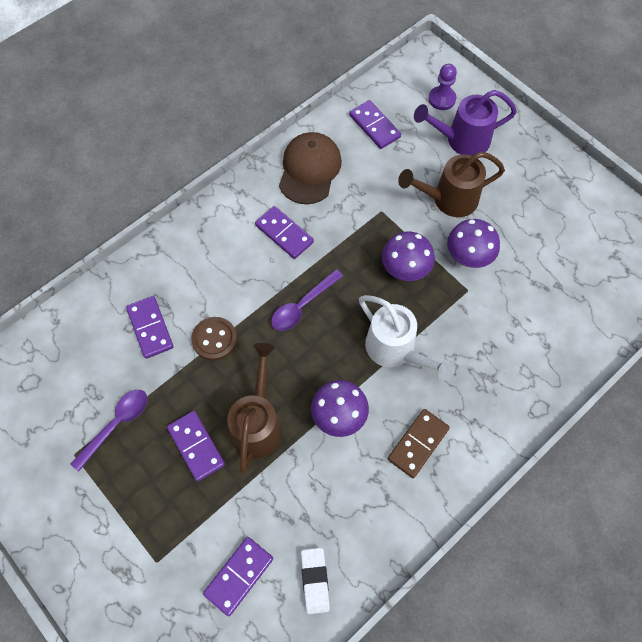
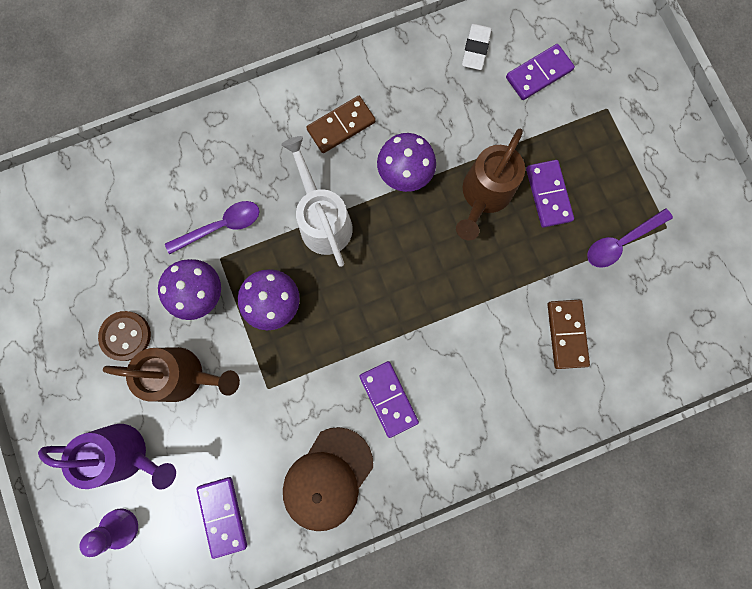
camera: 160 degrees left, 15 degrees up
purple domino [126,296,174,359] -> brown domino [547,300,590,369]
brown button [191,317,237,361] -> brown button moved to [98,311,151,361]
purple spoon [271,269,343,331] -> purple spoon moved to [165,201,259,255]

